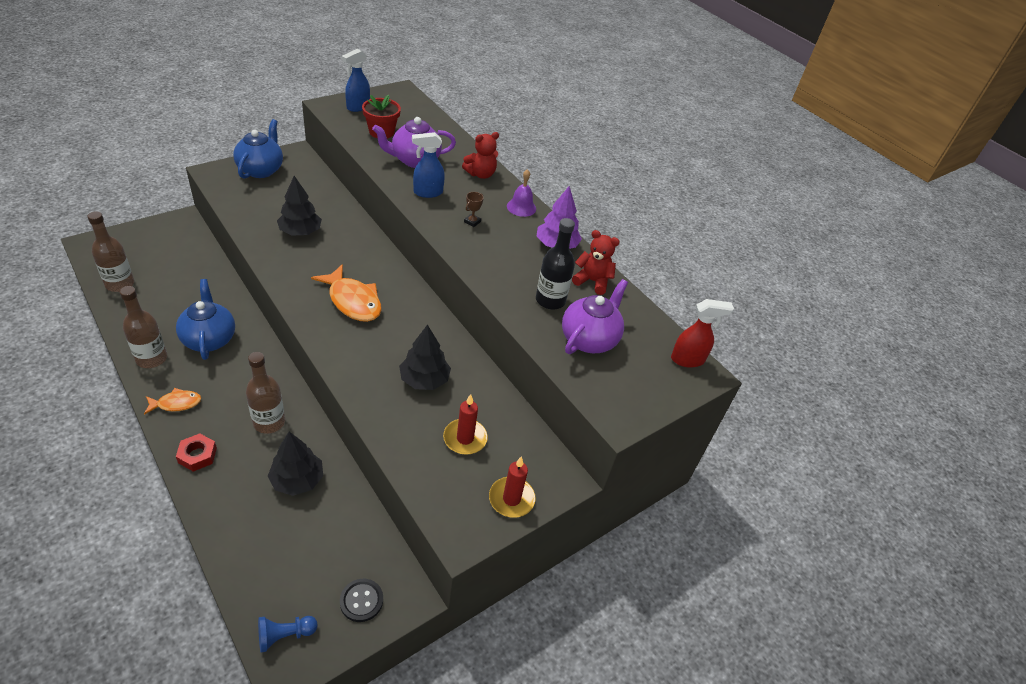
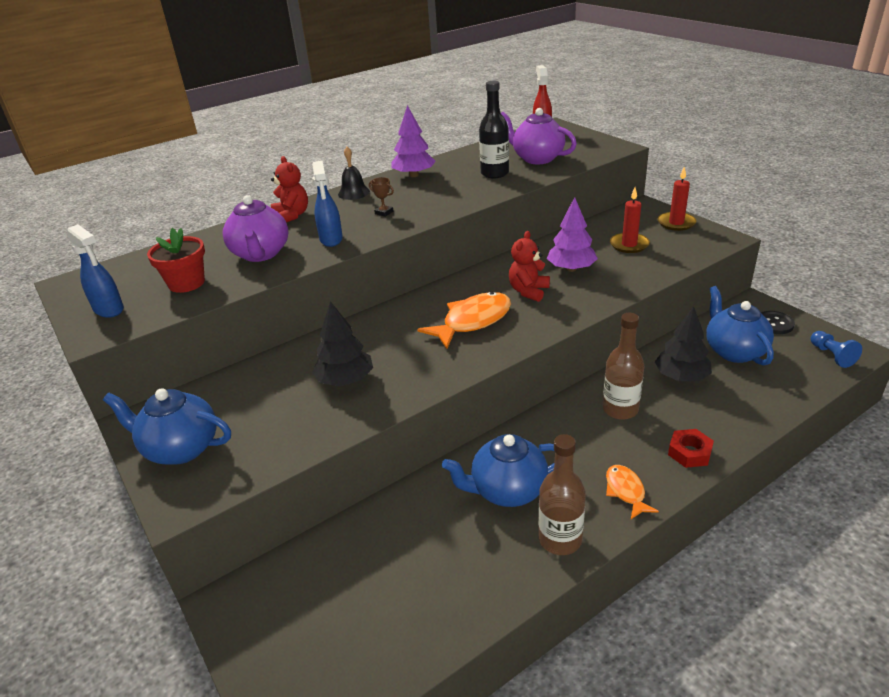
camera: 80 degrees left, 10 degrees down
brown bottle [87,211,134,292] -> none
black tree [399,325,451,390] -> purple tree [547,197,598,272]
purple bell [507,169,536,217] -> black bell [338,147,370,200]
red teddy bear [572,230,620,295] -> red teddy bear moved to [509,231,550,302]
none -> blue teapot [706,286,774,366]

